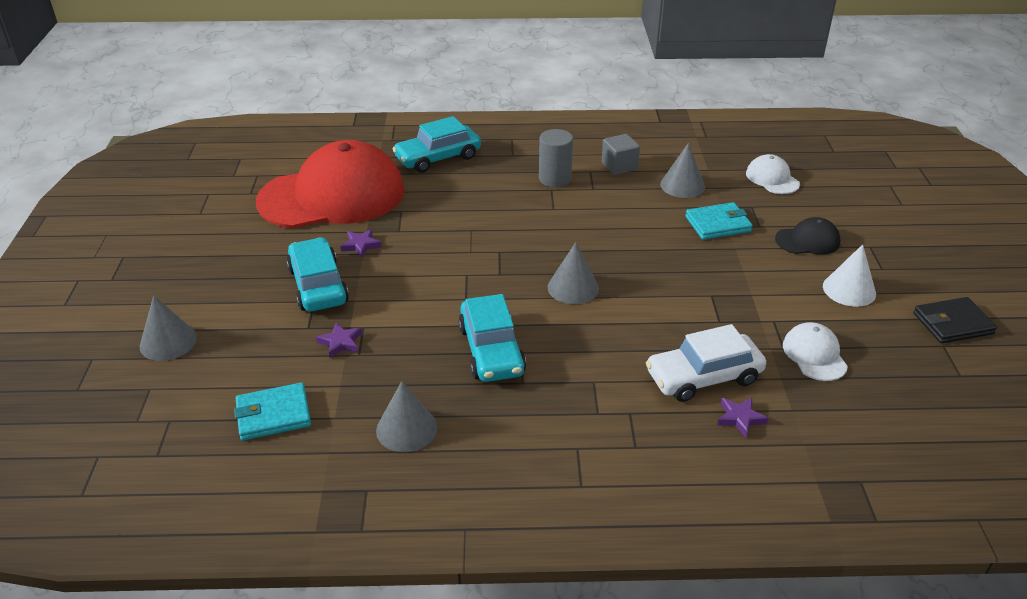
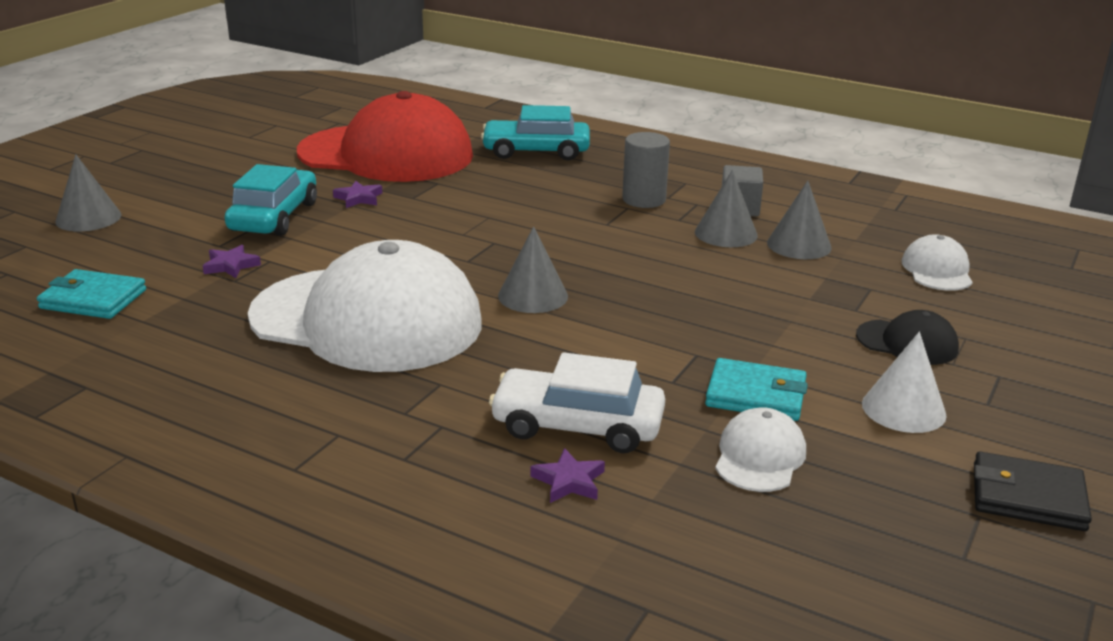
camera: 30 degrees right, 10 degrees down
grey cone [376,381,437,452] -> grey cone moved to [695,170,758,247]
turquoise car [458,294,526,382] -> white cap [248,240,482,372]
turquoise wallet [685,202,753,240] -> turquoise wallet moved to [705,358,808,421]

